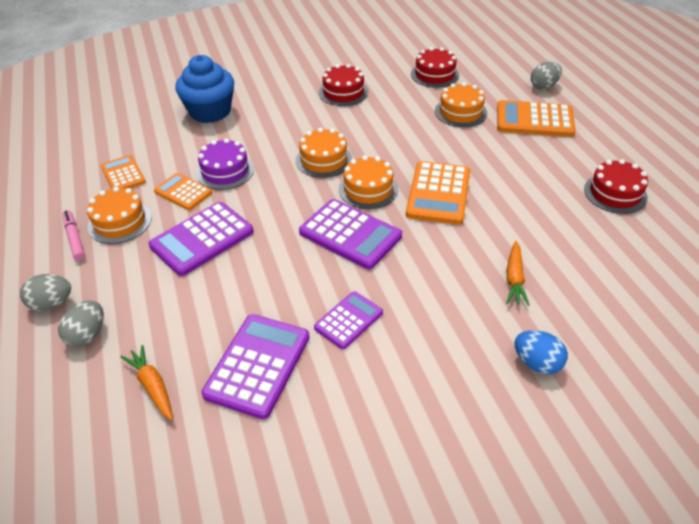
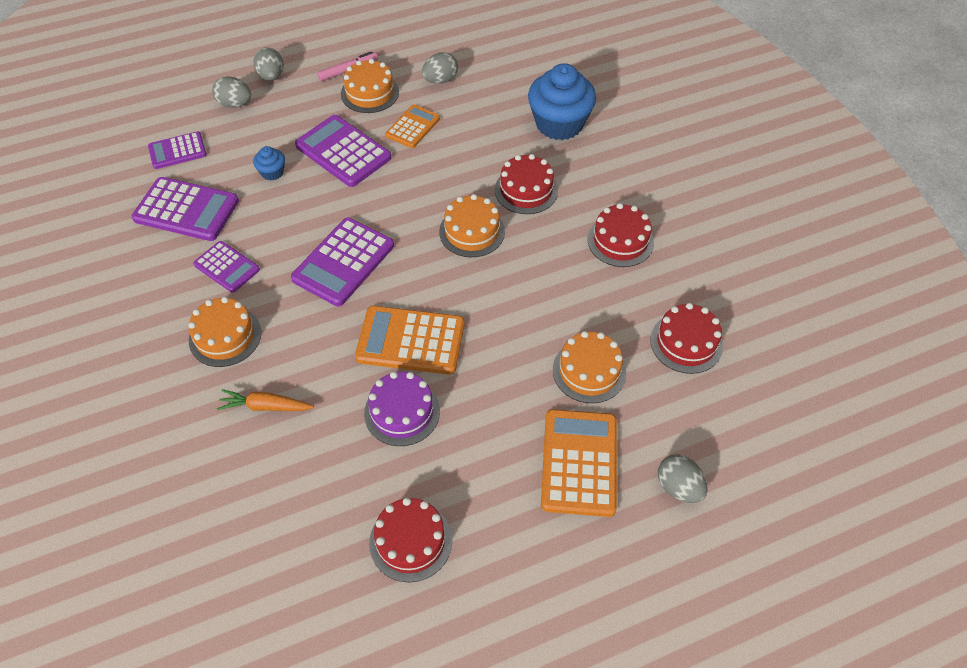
camera: 85 degrees right, 10 degrees up
orange calculator [101,155,146,189] -> grey egg [422,52,458,84]
orange carrot [120,345,173,421] -> purple calculator [148,131,207,169]
purple cake [196,138,254,190] -> purple cake moved to [364,372,440,446]
orange cake [339,155,398,209] -> orange cake moved to [188,297,261,367]
blue egg [514,330,568,374] -> none
none -> blue cupcake [253,146,285,181]
none -> red cake [495,154,558,214]

